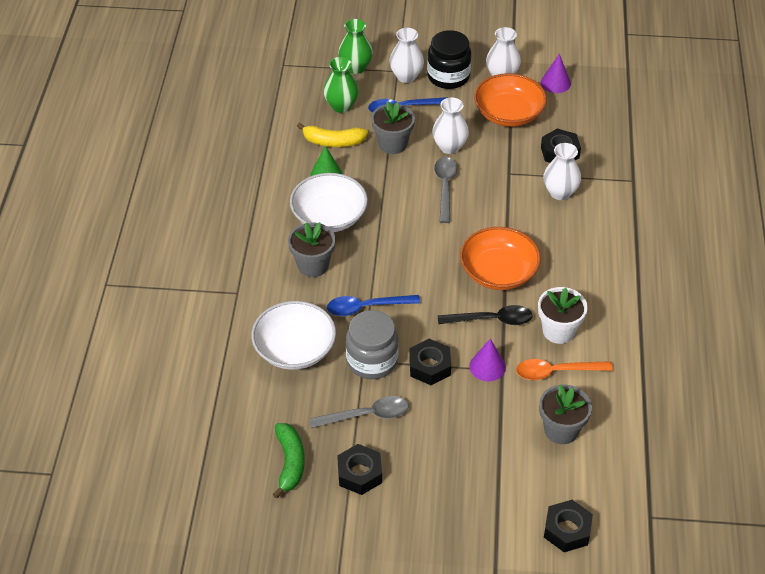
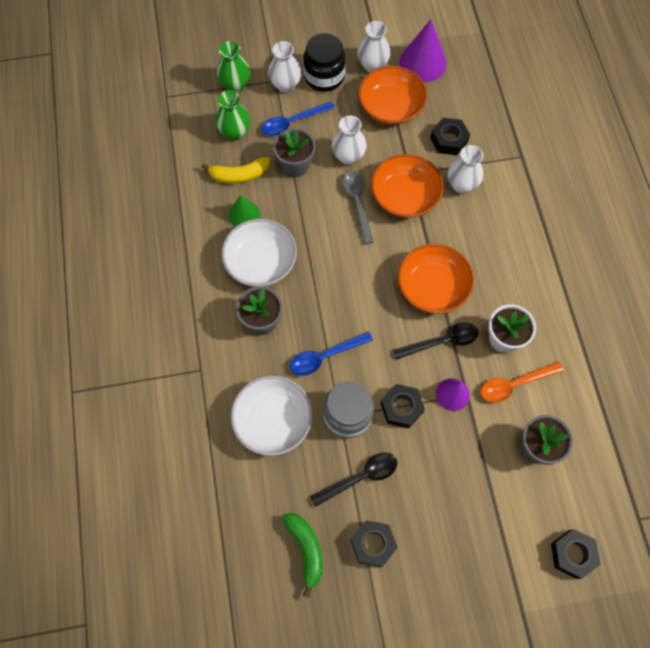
camera: 15 degrees left, 20 degrees up
grey spoon [309,396,408,428] -> black spoon [310,453,397,507]
purple cone [541,54,571,93] -> purple cone [399,20,447,82], size x1.68
none -> orange bowl [371,154,444,218]

